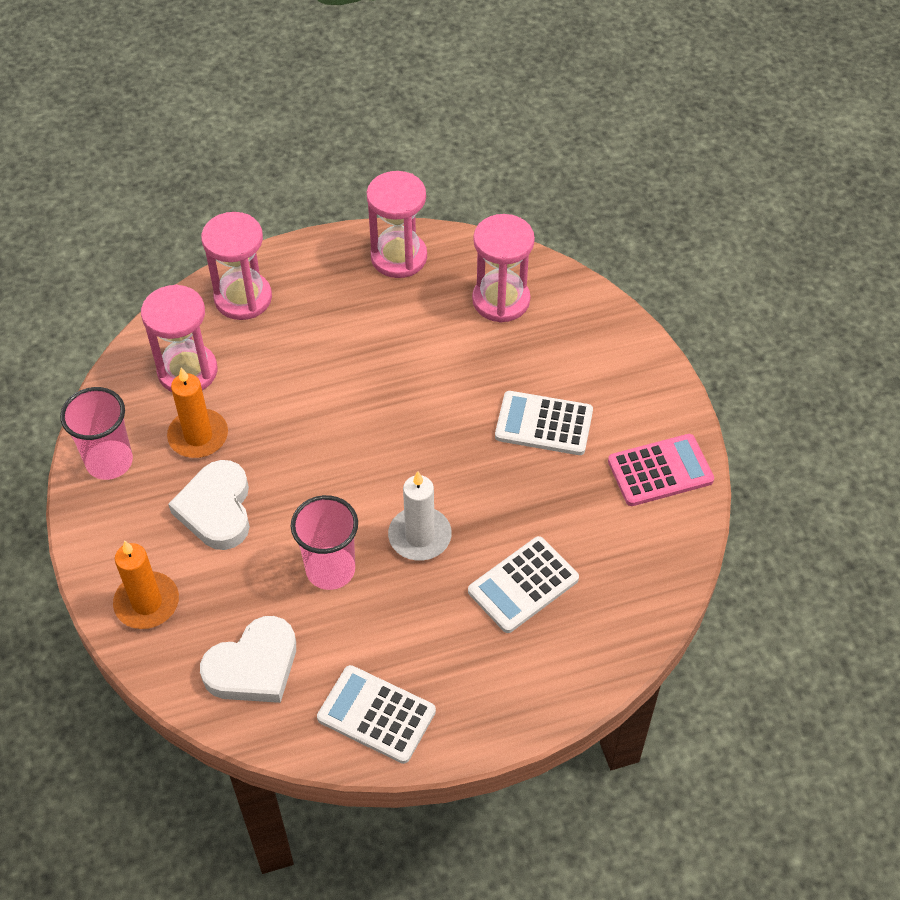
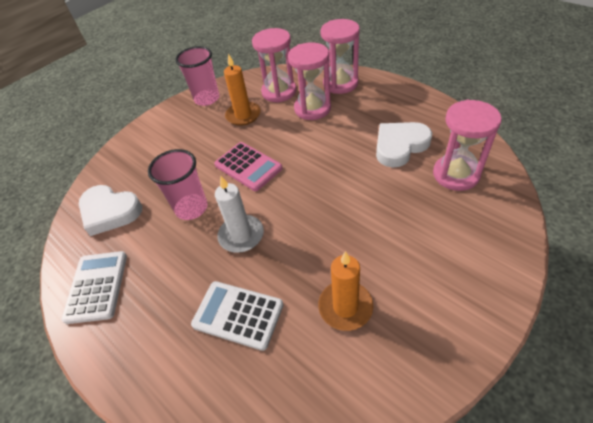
camera: 65 degrees right, 5 degrees down
orange candle [113,540,179,629] -> orange candle moved to [318,251,373,331]
white heart [168,460,250,550] -> white heart moved to [376,122,432,167]
pink hourglass [367,171,427,278] -> pink hourglass moved to [288,42,331,120]
white calculator [495,391,593,455] -> none
pink calculator [608,434,714,506] -> pink calculator moved to [214,142,283,191]

